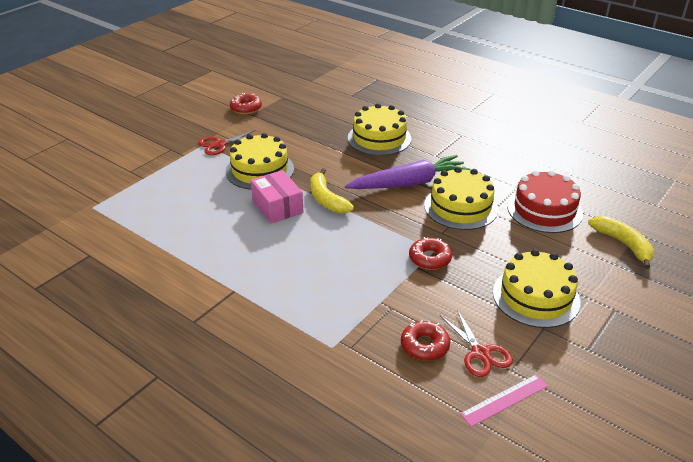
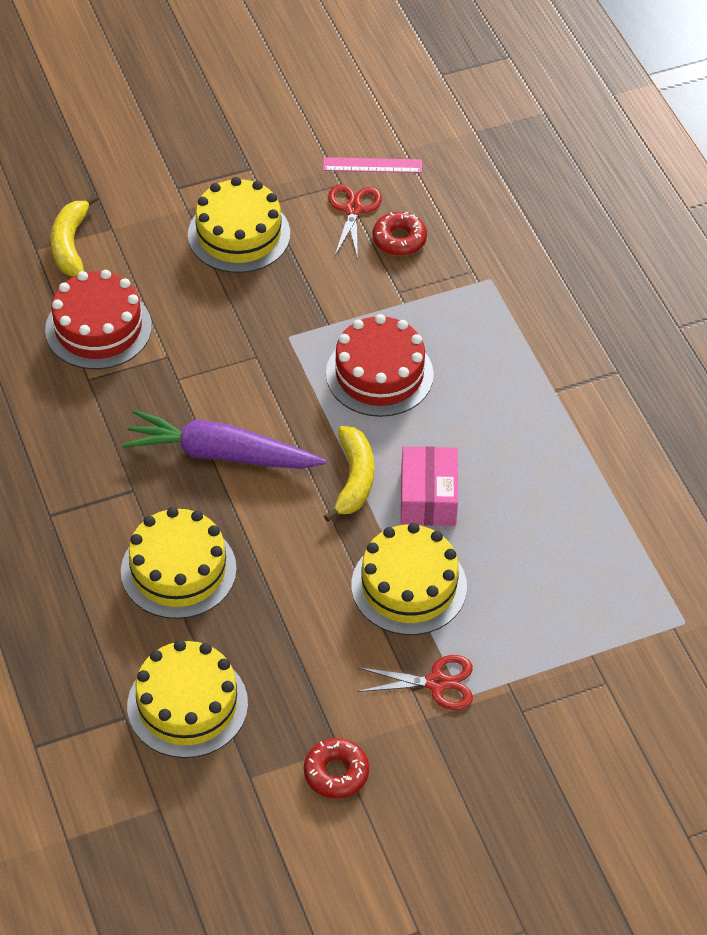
camera: 150 degrees left, 15 degrees up
red donut [409,237,452,270] -> none
yellow cake [424,167,498,230] -> yellow cake moved to [127,640,248,758]
none -> red cake [326,314,434,417]

